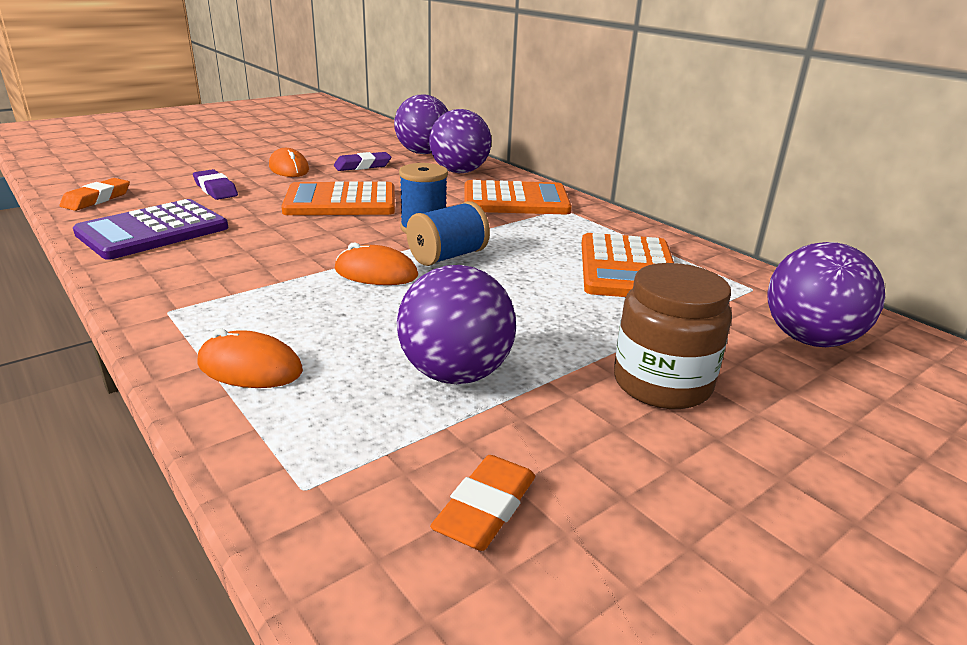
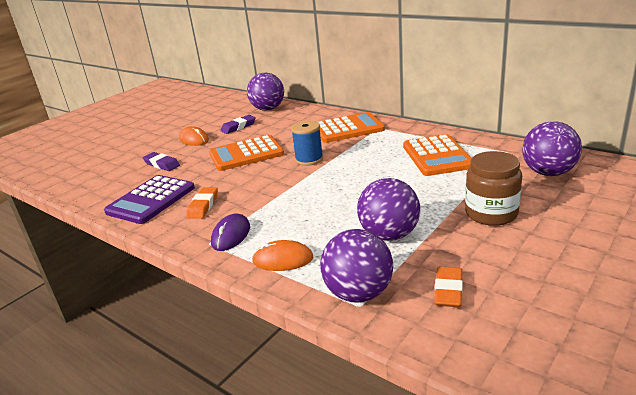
camera: 10 degrees left, 0 degrees up
orange eraser [59,178,130,211] -> orange eraser moved to [186,187,218,219]
orange mouse [335,242,418,285] -> none
blue spool [406,201,490,266] -> none
purple ball [429,109,491,173] -> purple ball moved to [320,229,393,302]
none -> purple mouse [211,213,250,251]

